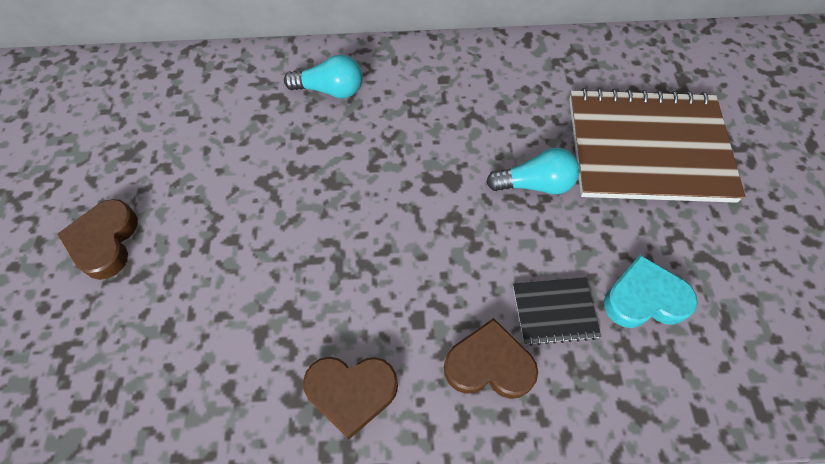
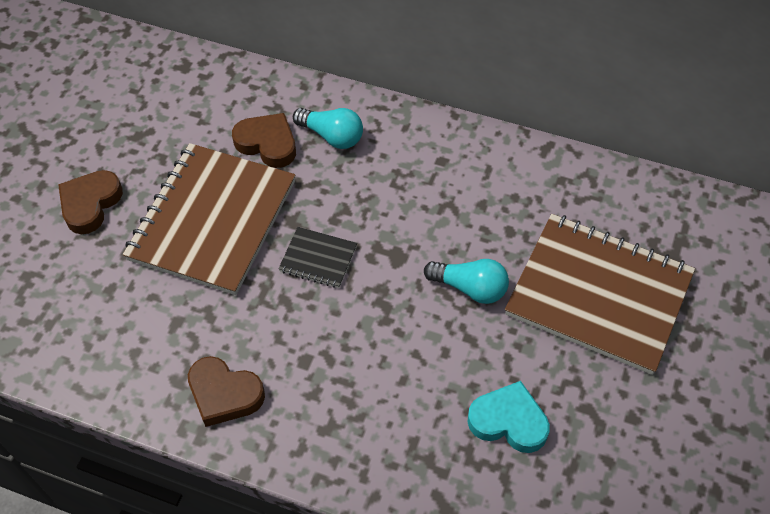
camera: 25 degrees right, 5 degrees down
brown heart [444,318,538,399] -> brown heart moved to [232,113,296,168]
black notebook [513,277,601,346] -> black notebook moved to [278,227,357,288]
none -> brown notebook [123,143,296,295]

